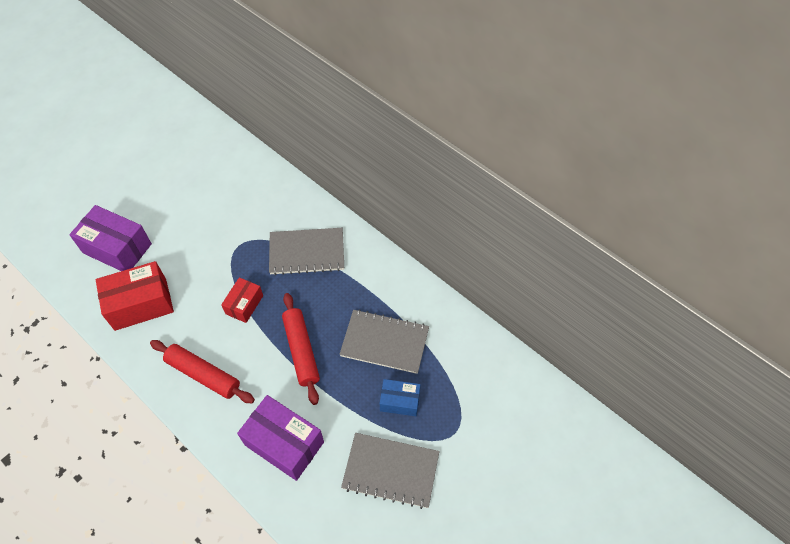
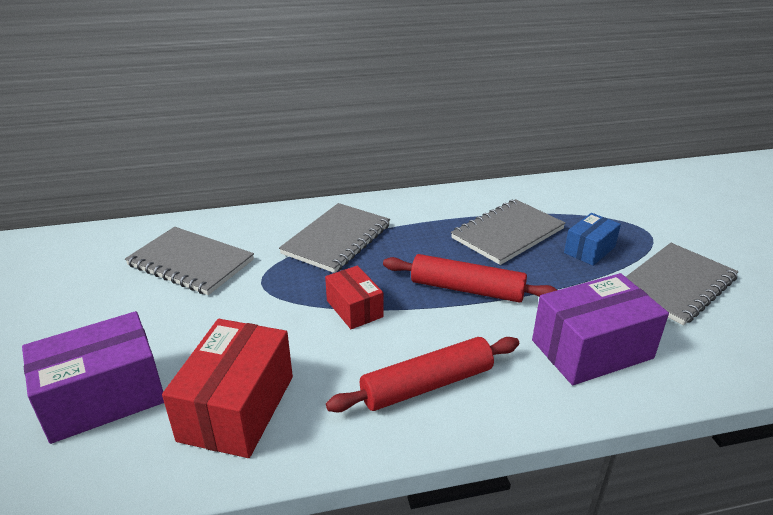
camera: 55 degrees left, 25 degrees down
none -> grey notebook [125,227,254,295]

